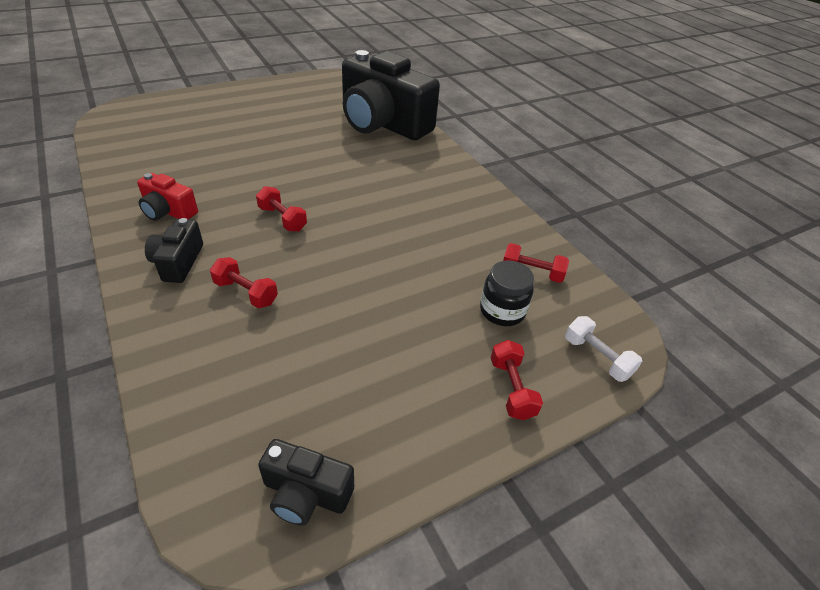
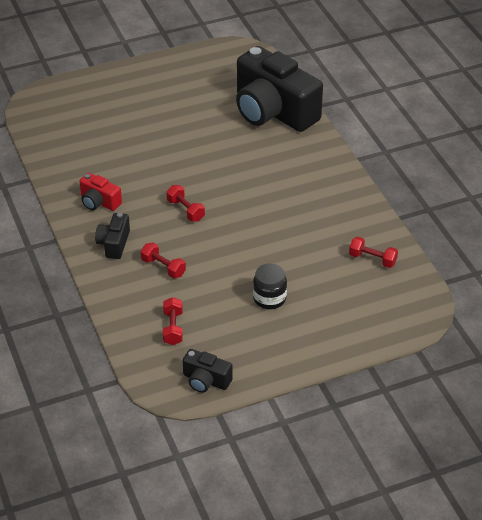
camera: 10 degrees right, 0 degrees up
black jar [480,260,534,326] -> black jar moved to [253,263,287,309]
red dumbbell [491,340,543,420] -> red dumbbell moved to [163,297,183,345]
white dumbbell [565,316,642,382] -> none

